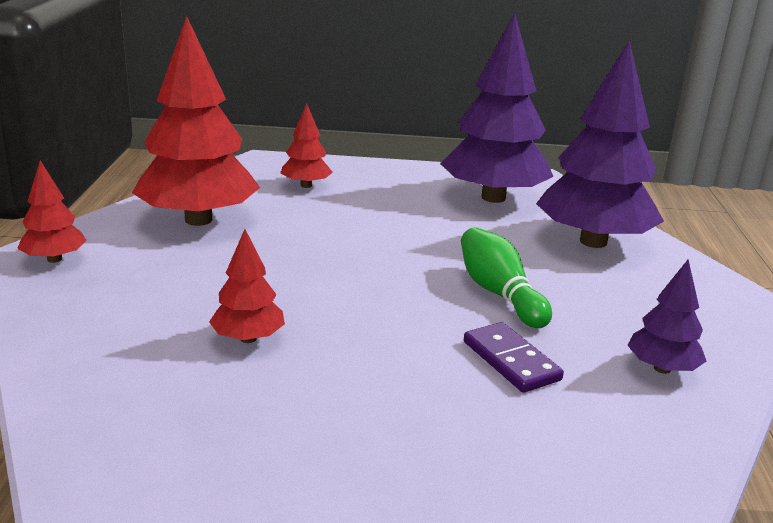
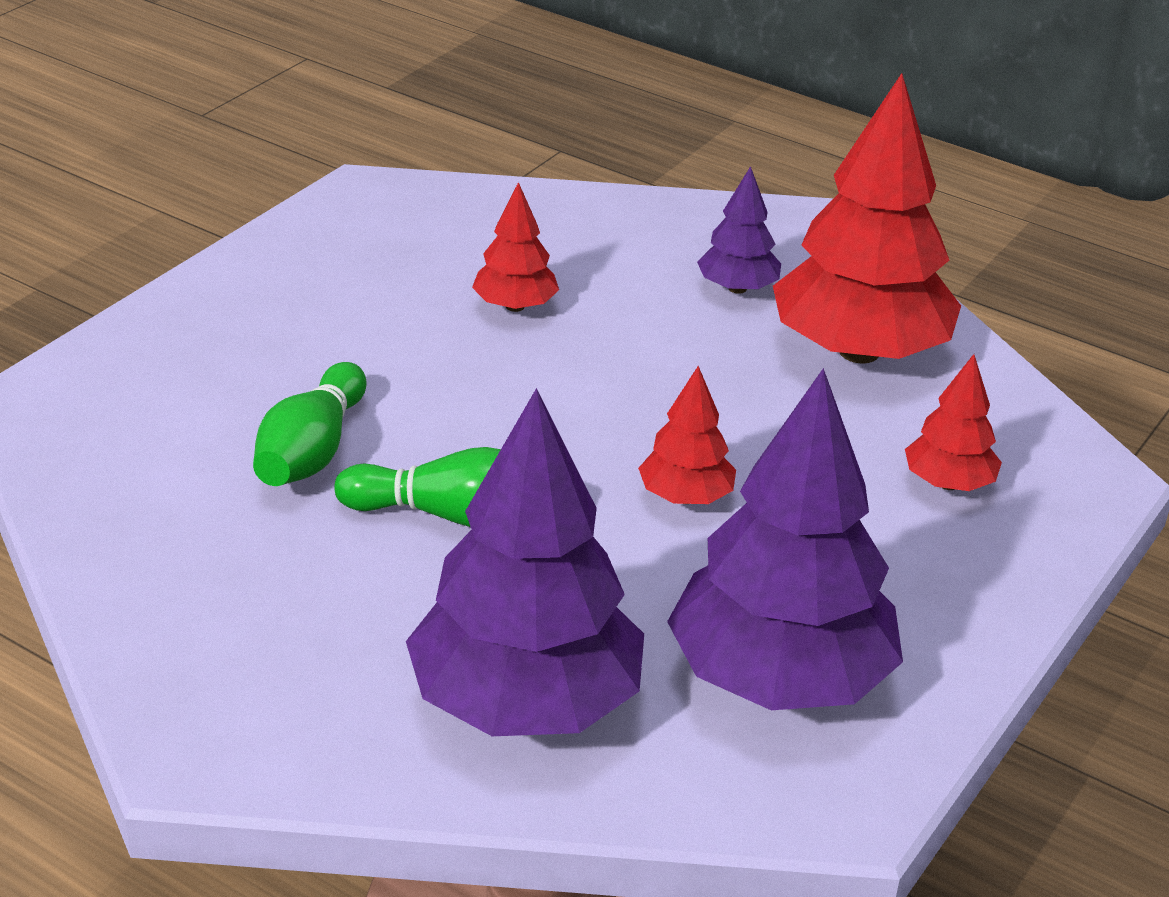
camera: 120 degrees right, 10 degrees up
red tree [17,160,87,263] -> red tree moved to [638,366,736,504]
purple domino [464,322,564,392] -> green bowling pin [253,362,366,486]
purple tree [627,259,707,374] -> purple tree moved to [697,166,781,294]

